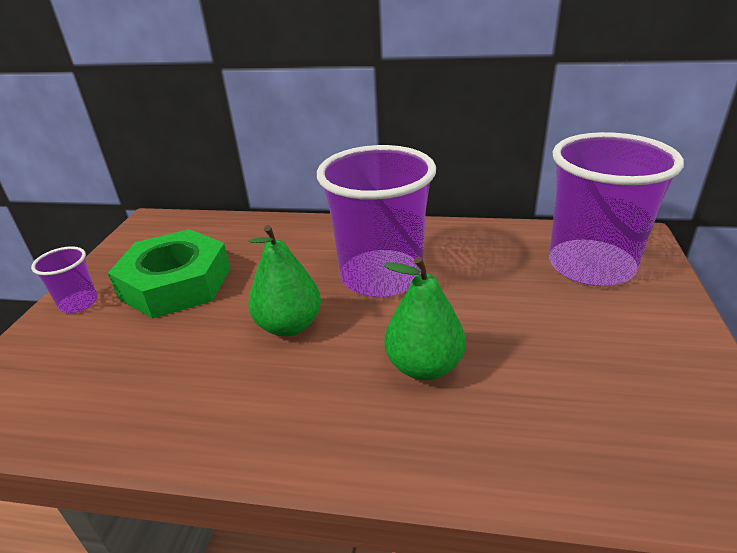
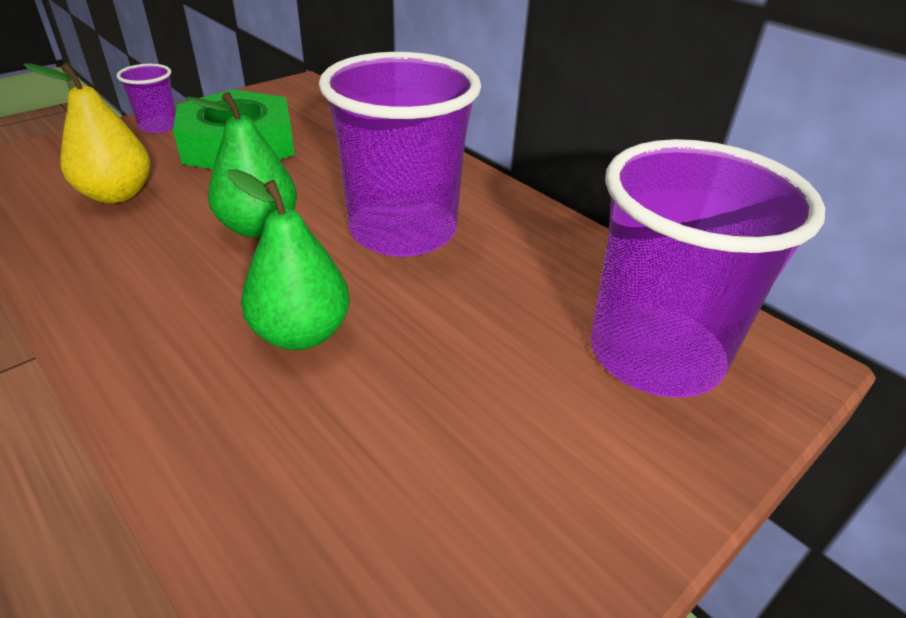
camera: 35 degrees right, 5 degrees up
none -> yellow pear [23,63,151,203]

